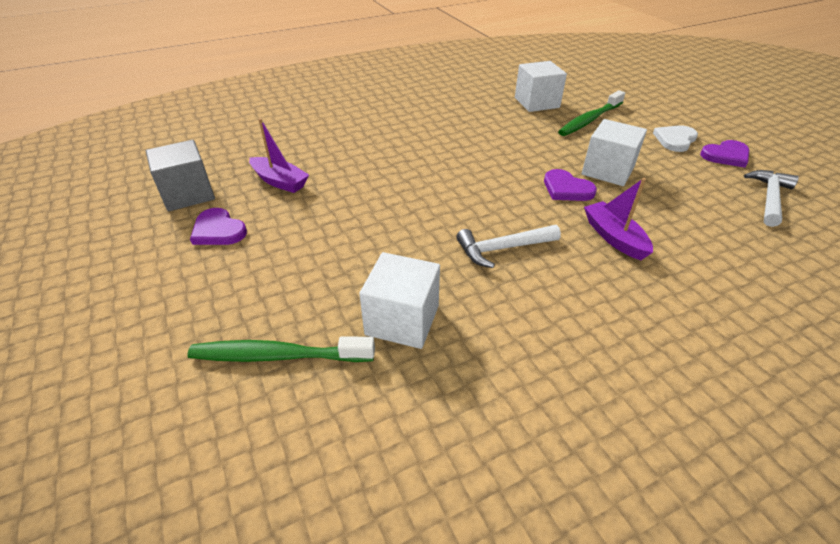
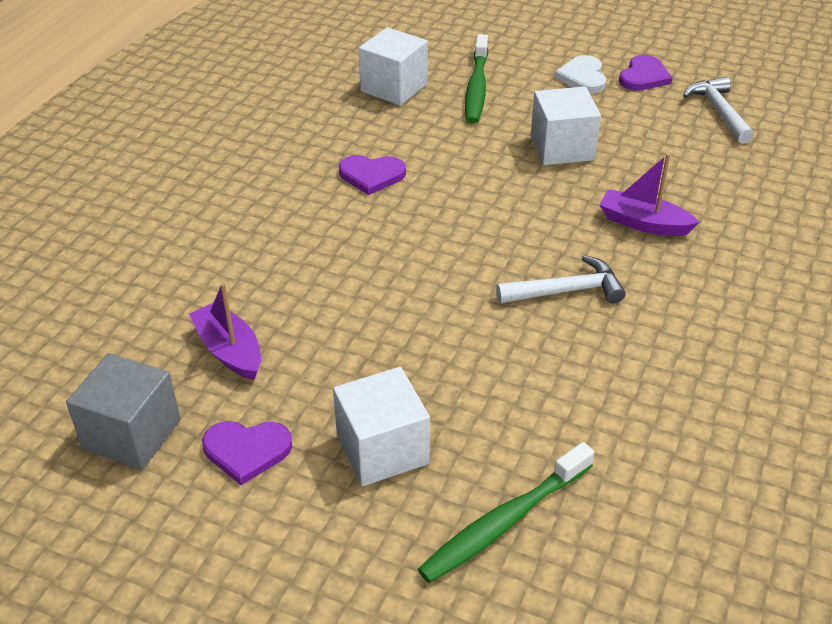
camera: 40 degrees left, 0 degrees up
purple boat [249,118,309,193] -> purple boat turned 120 degrees counterclockwise [189,283,261,380]
white cube [359,252,440,349] -> white cube moved to [333,367,430,486]
white hammer [456,225,561,268] -> white hammer turned 135 degrees counterclockwise [496,255,626,303]
purple heart [544,169,597,201] -> purple heart moved to [339,155,406,195]

